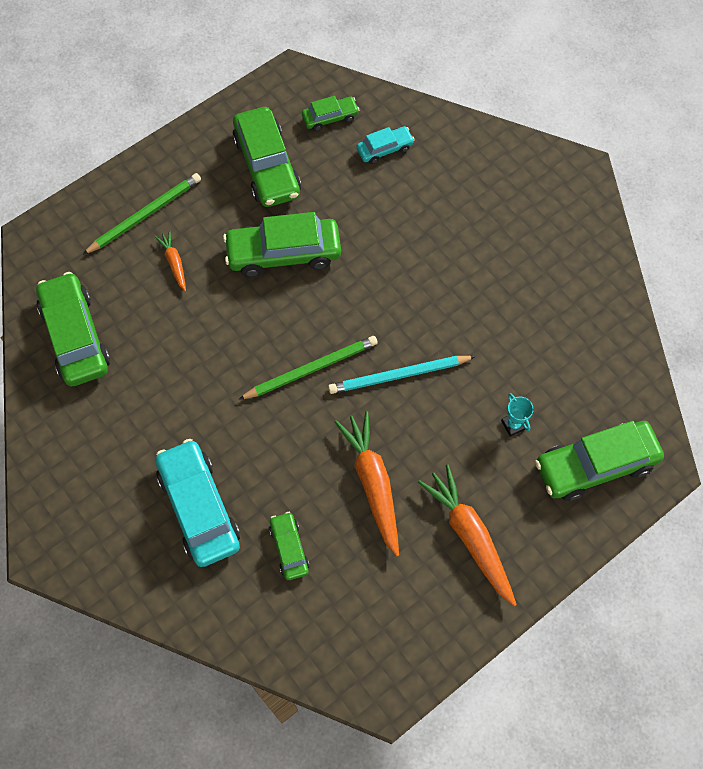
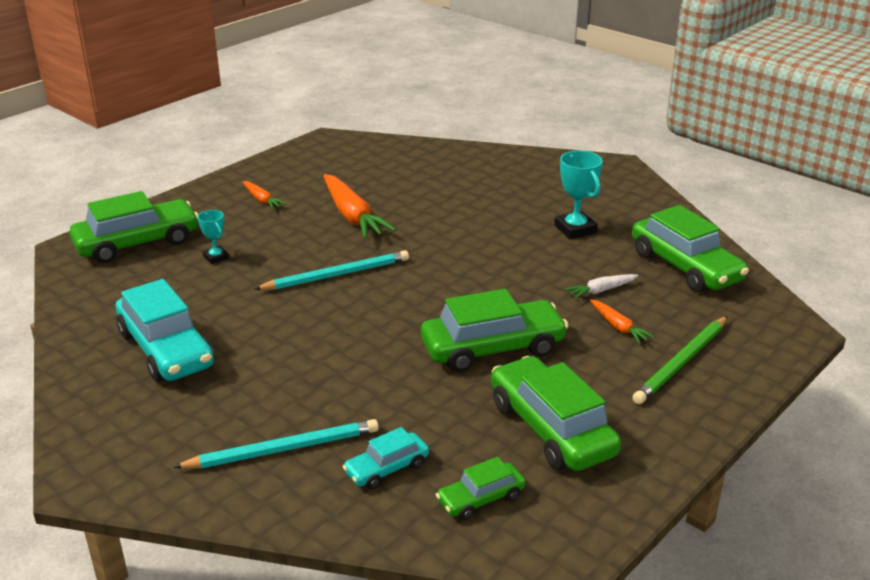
camera: 170 degrees right, 35 degrees down
turquoise car [155,439,240,567] -> turquoise car moved to [116,279,214,382]
green pencil [238,336,378,400] -> none
green car [269,512,309,580] -> none
orange carrot [418,465,517,606] -> orange carrot [243,181,287,209], size x0.51
none -> turquoise pencil [173,419,379,469]
none -> turquoise trophy [554,151,603,239]
none -> white carrot [565,274,638,299]

